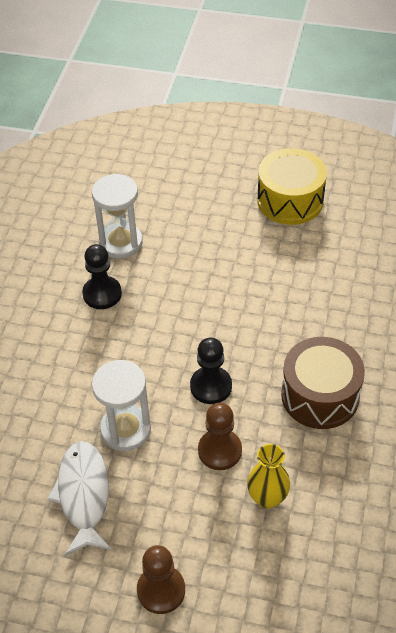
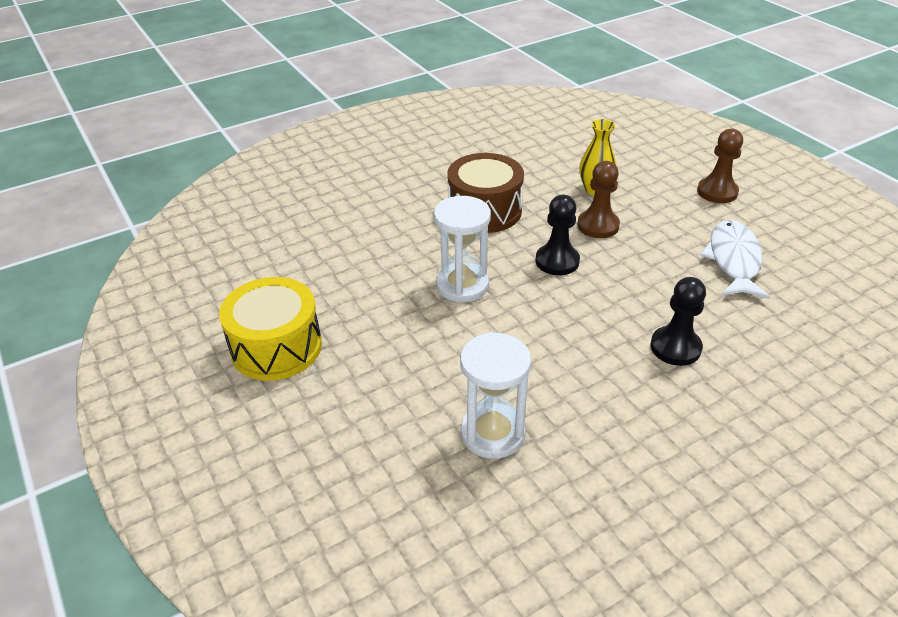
camera: 135 degrees left, 10 degrees down
white fish [47,441,112,556] -> white fish turned 150 degrees clockwise [700,220,770,299]
black pawn [82,244,122,309] -> black pawn moved to [651,277,706,366]
white hourglass [92,360,151,451] -> white hourglass moved to [434,196,491,303]

